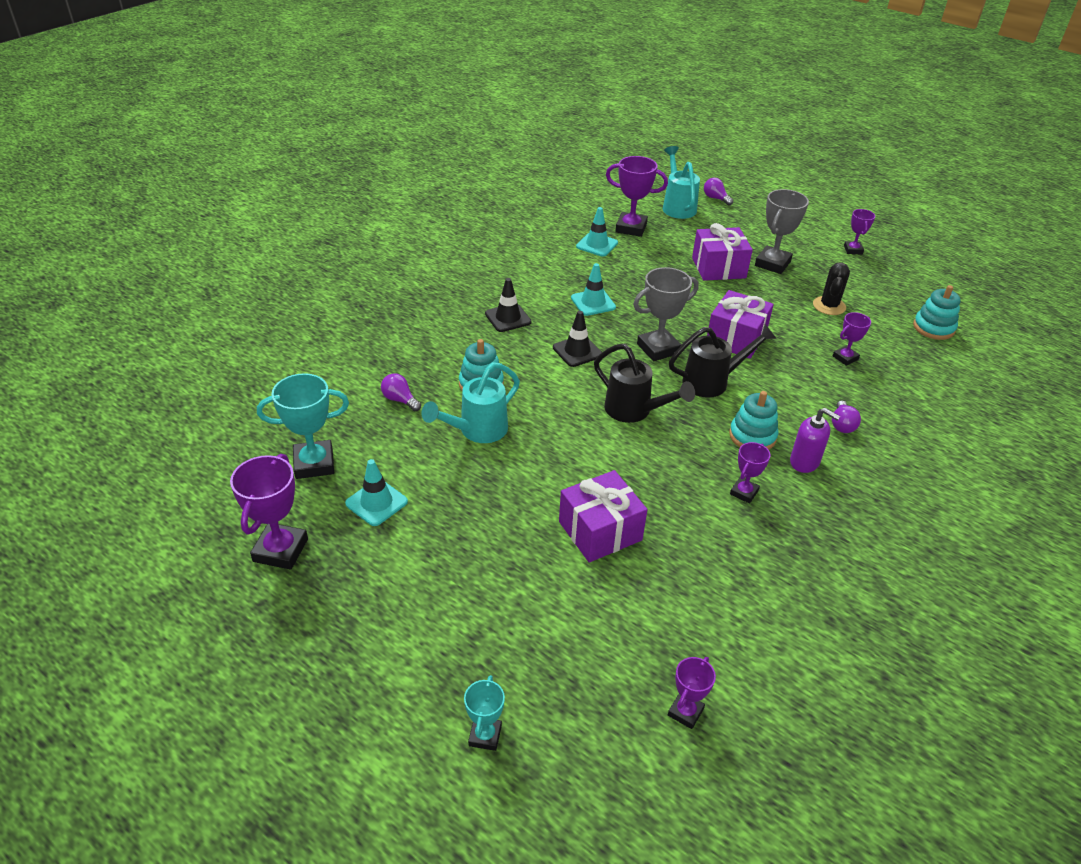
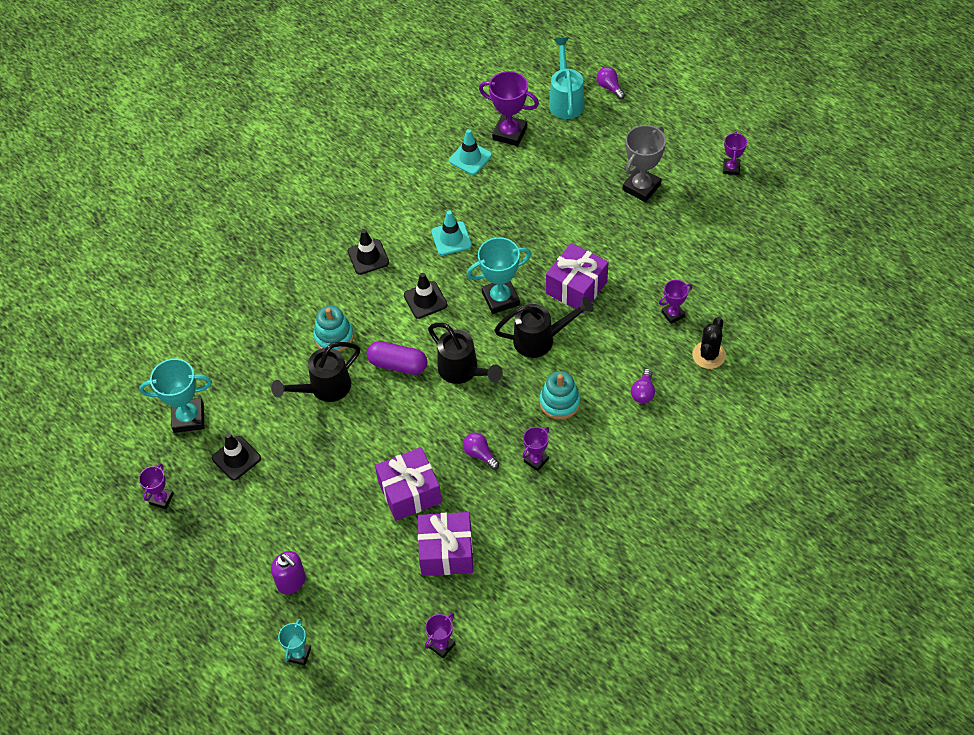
camera: 10 degrees right, 15 degrees up
purple trophy [230,454,308,570] -> purple trophy [139,463,174,509], size x0.57
turquoise traffic cone [345,459,408,526] -> black traffic cone [212,433,261,480]
purple light bulb [381,373,421,411] -> purple light bulb moved to [463,432,499,470]
turquoise watering can [421,362,520,443] -> black watering can [271,342,360,402]
grey trophy [633,267,699,361] -> turquoise trophy [467,237,531,314]
purple gift [692,223,753,281] -> purple gift moved to [418,512,473,576]
purple soap dispenser [790,408,840,473] -> purple soap dispenser moved to [271,551,306,594]
black cactus [813,263,850,315] -> black cactus moved to [692,317,726,369]
turquoise stacking toy [913,285,961,340] -> none
none -> purple capsule [367,341,427,375]

